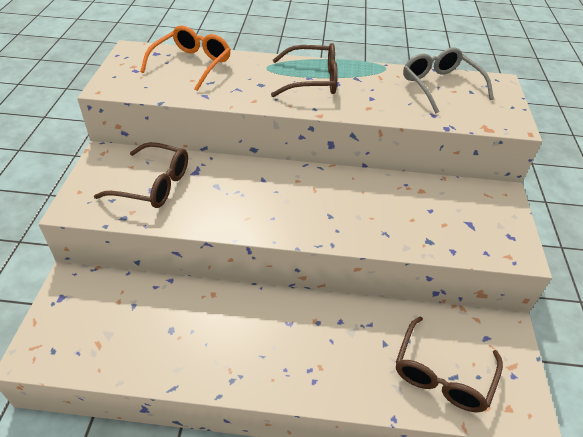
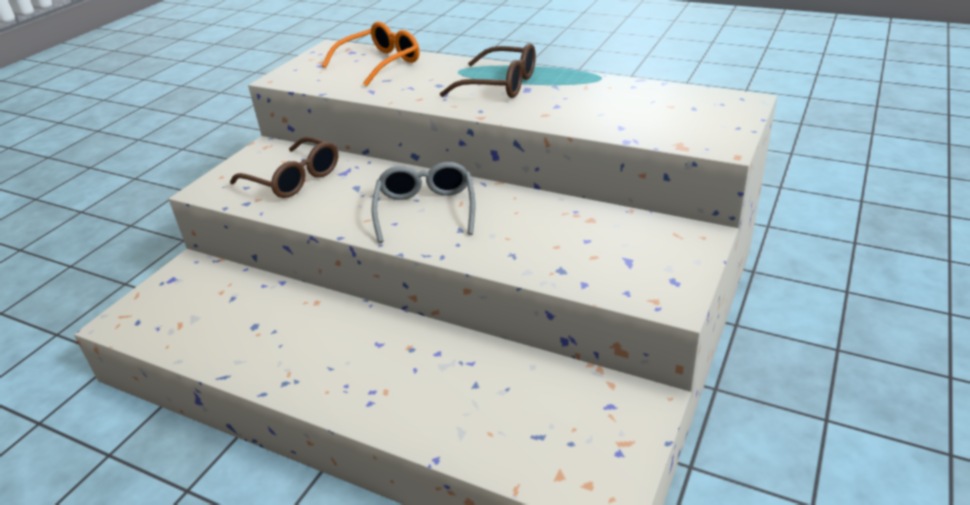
camera: 25 degrees right, 10 degrees down
brown glasses [396,316,503,412] -> none
grey glasses [403,47,494,113] -> grey glasses moved to [371,162,475,243]

